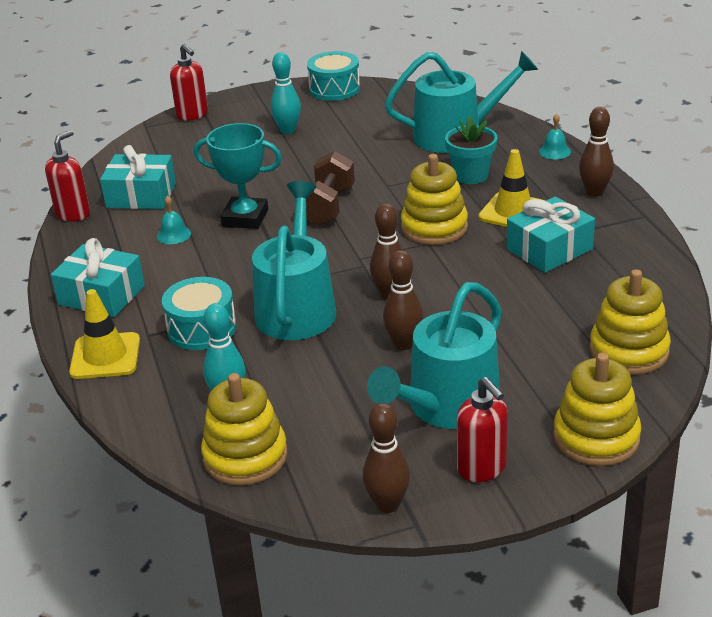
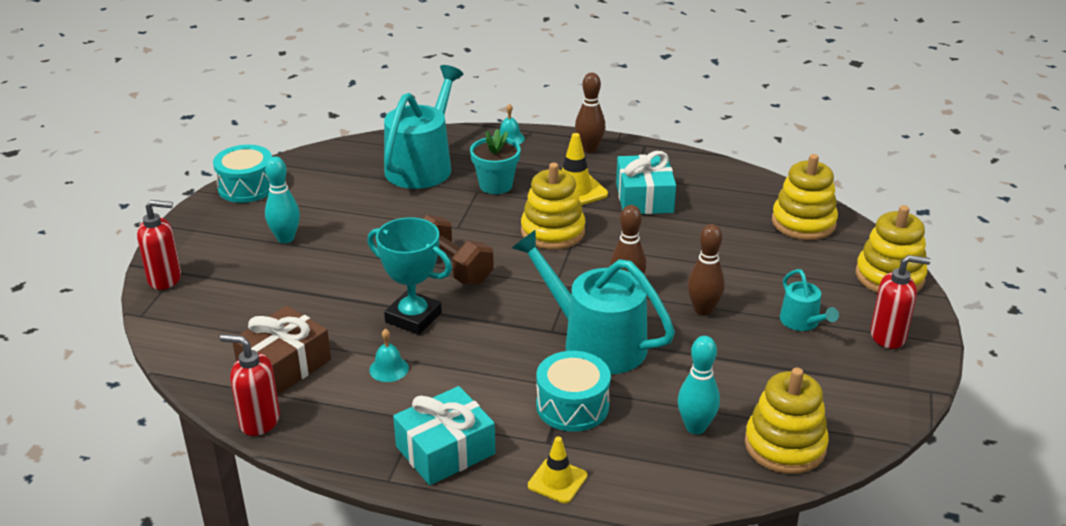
camera: 60 degrees left, 0 degrees up
red soap dispenser [45,130,90,222] -> red soap dispenser turned 45 degrees counterclockwise [220,334,280,436]
yellow traffic cone [69,289,140,379] -> yellow traffic cone [528,436,587,503], size x0.66
turquoise gift [100,145,176,209] -> brown gift [233,306,331,395]
turquoise trophy [194,123,282,229] -> turquoise trophy turned 75 degrees clockwise [367,217,452,335]
brown bowling pin [363,403,410,513] -> none
turquoise watering can [367,282,502,429] -> turquoise watering can [780,269,839,331], size x0.48

